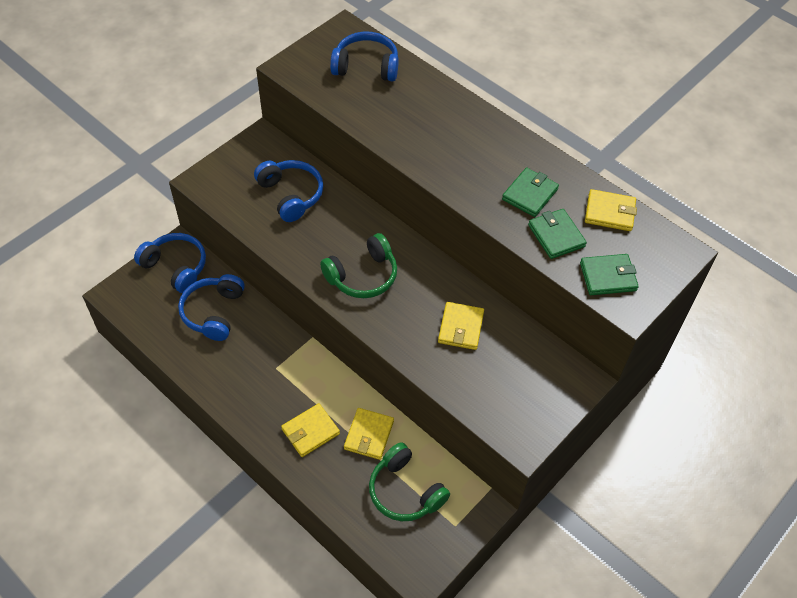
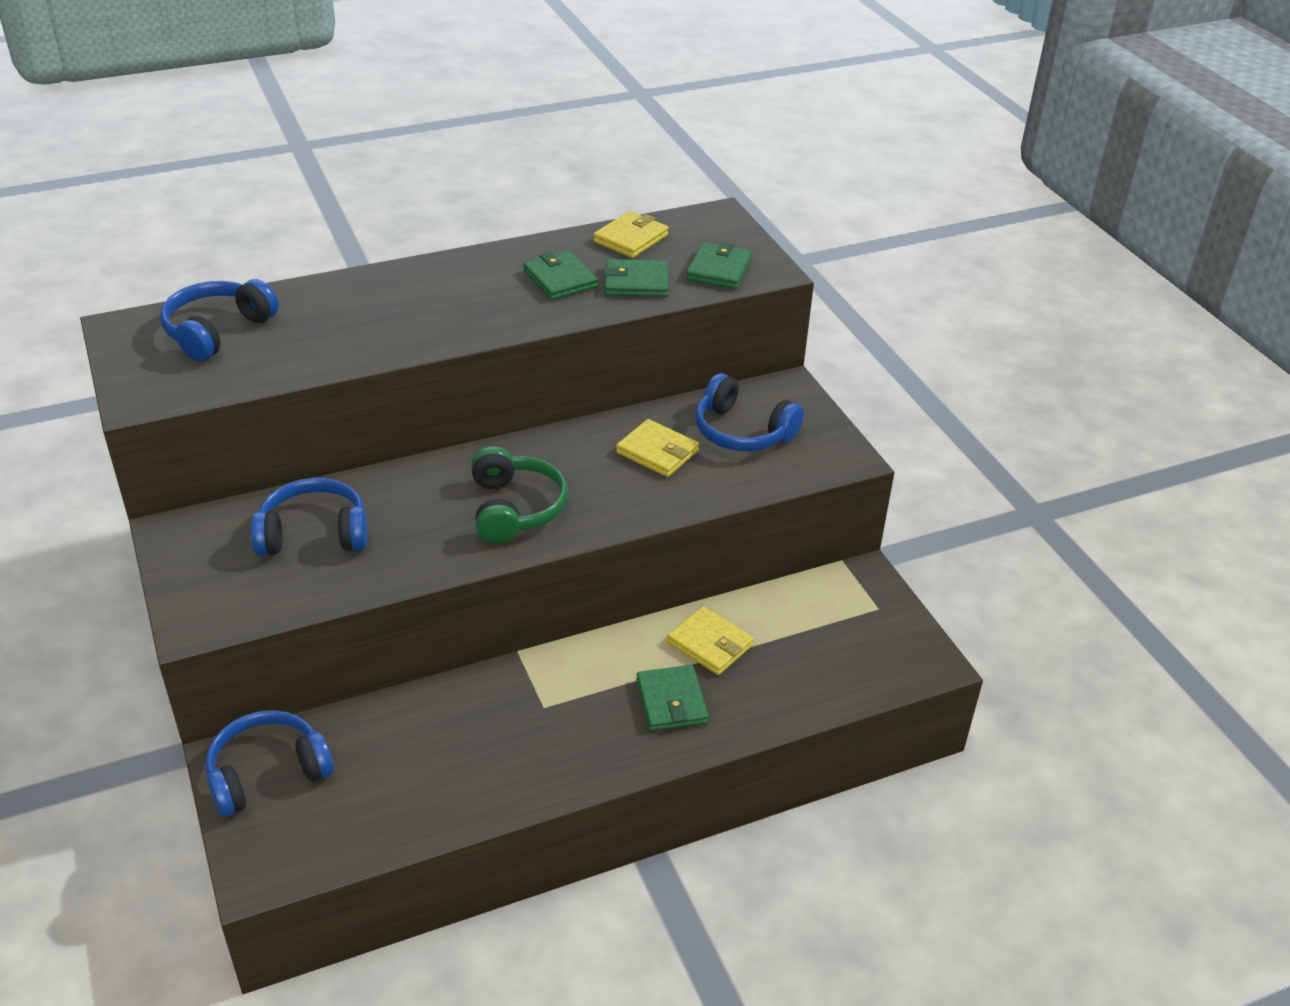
camera: 65 degrees left, 15 degrees down
blue headphones [178,274,245,341] -> blue headphones moved to [695,373,804,451]
yellow wallet [281,403,340,457] -> green wallet [636,665,709,731]
green headphones [369,442,450,521] -> none

